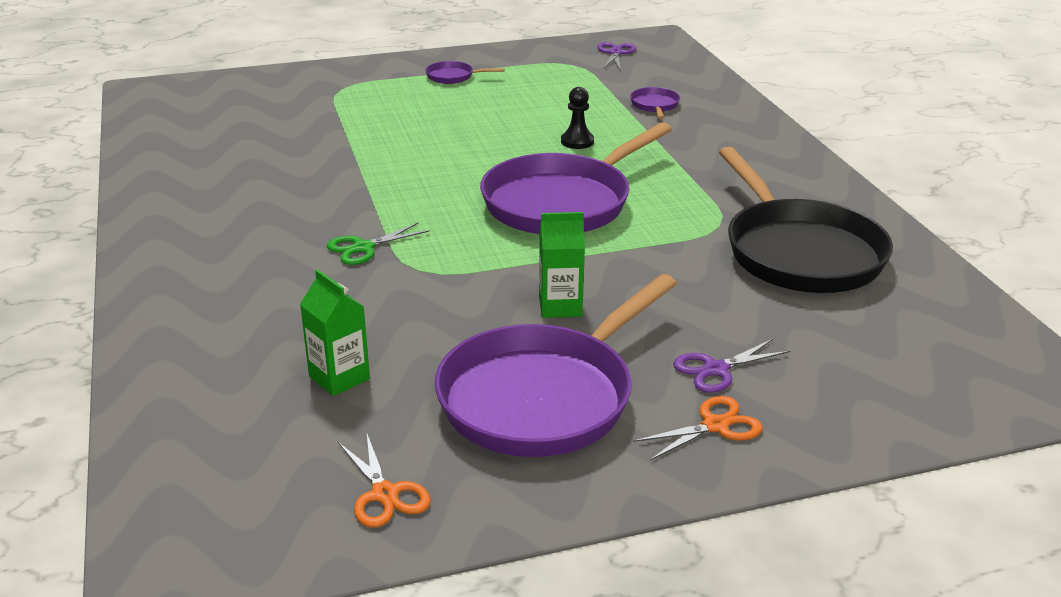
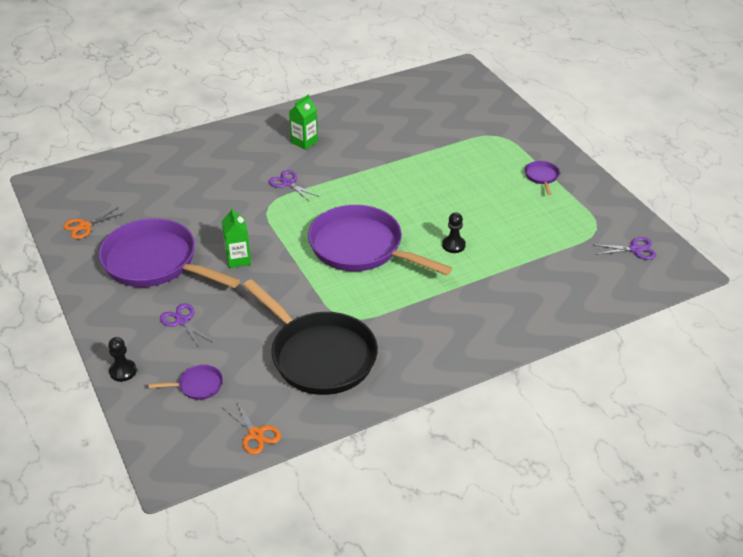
camera: 80 degrees right, 10 degrees up
green carton [300,269,370,396] -> green carton moved to [289,94,318,150]
green scissors [327,223,430,265] -> purple scissors [269,170,319,202]
purple pan [630,87,680,119] -> purple pan moved to [149,365,223,400]
orange scissors [633,396,763,460] -> orange scissors moved to [223,400,281,455]
black pan [719,147,893,293] -> black pan turned 105 degrees counterclockwise [243,279,378,395]
none -> black pawn [108,337,137,382]

